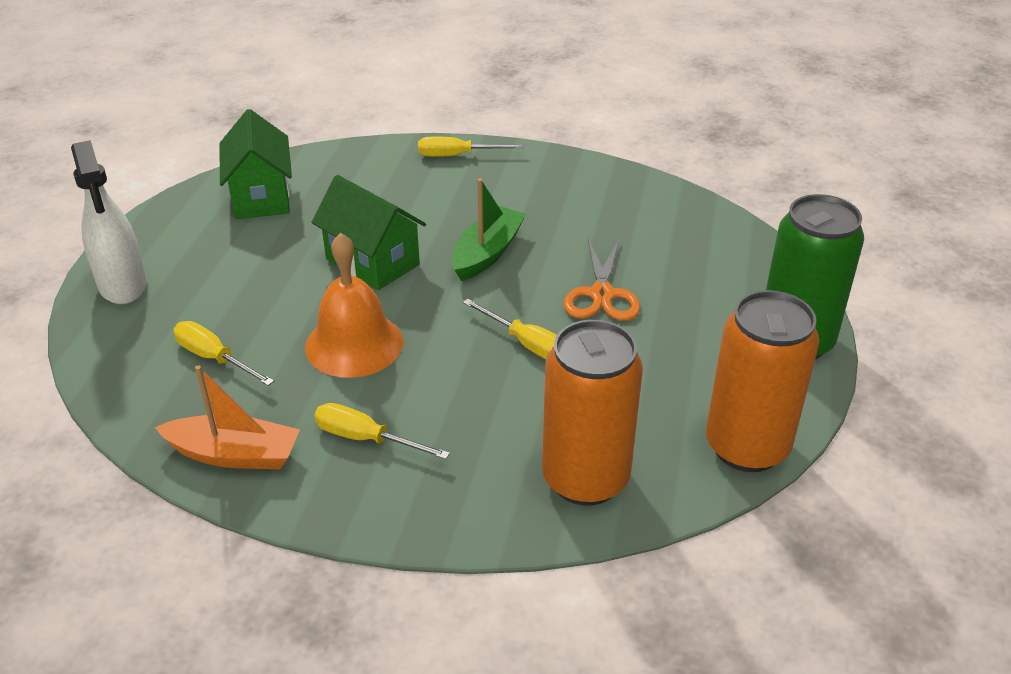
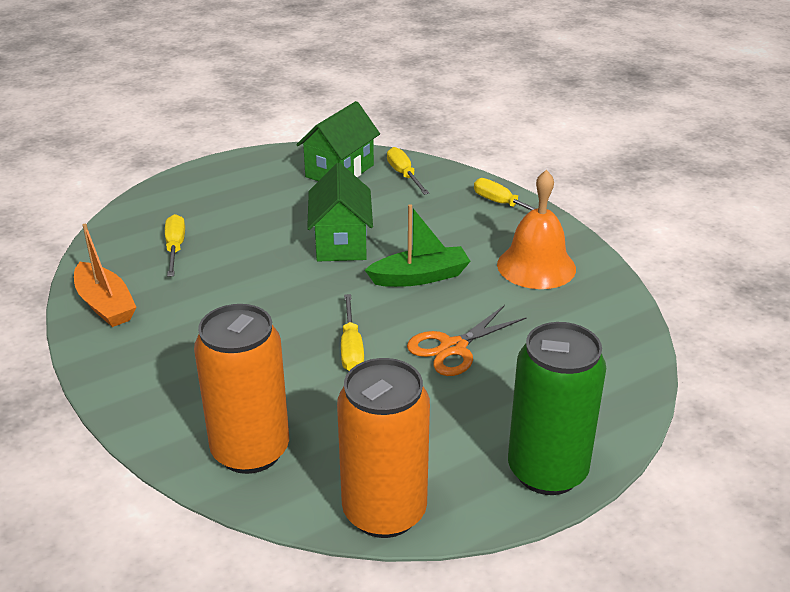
camera: 45 degrees right, 5 degrees down
white spray bottle [71,140,147,304] -> none
orange bell [305,233,403,378] -> orange bell moved to [497,170,576,289]
yellow screwdriver [314,403,450,459] -> yellow screwdriver moved to [387,147,429,195]

